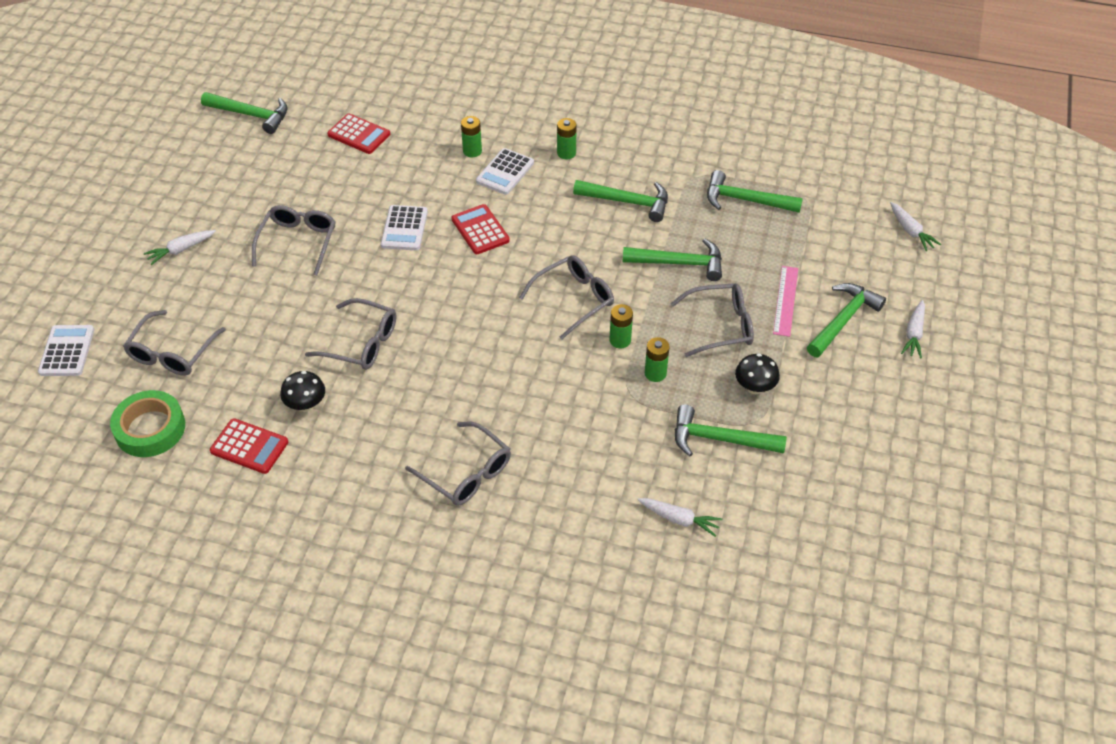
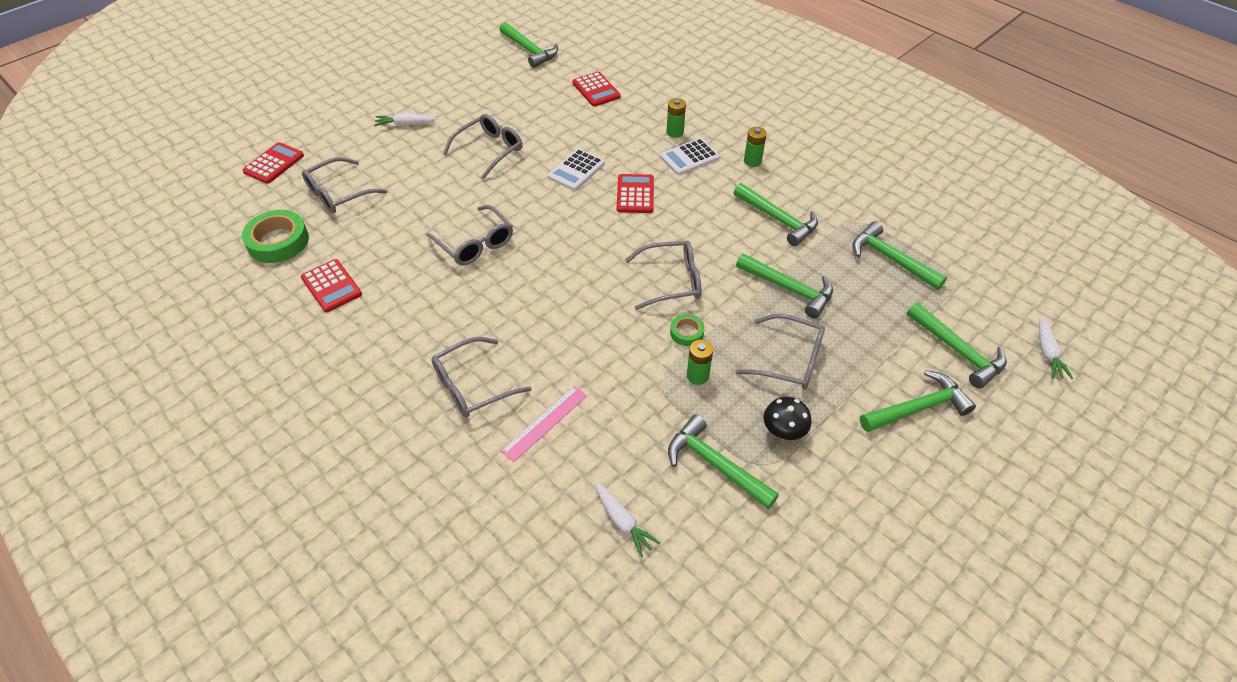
camera: 30 degrees right, 0 degrees up
white calculator [38,325,94,376] -> red calculator [243,142,304,184]
black mushroom [280,371,325,412] -> none
grey glasses [405,421,511,506] -> grey glasses turned 75 degrees clockwise [431,337,532,418]
green battery [610,304,633,348] -> green tape [670,314,705,346]
pink ruler [773,266,798,337] -> pink ruler moved to [501,386,587,462]
white carrot [901,300,925,358] -> none
none -> green hammer [907,303,1007,389]

